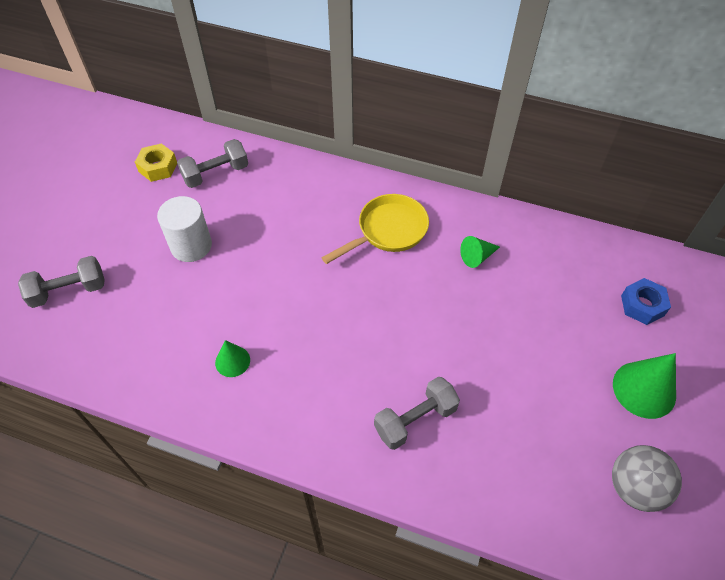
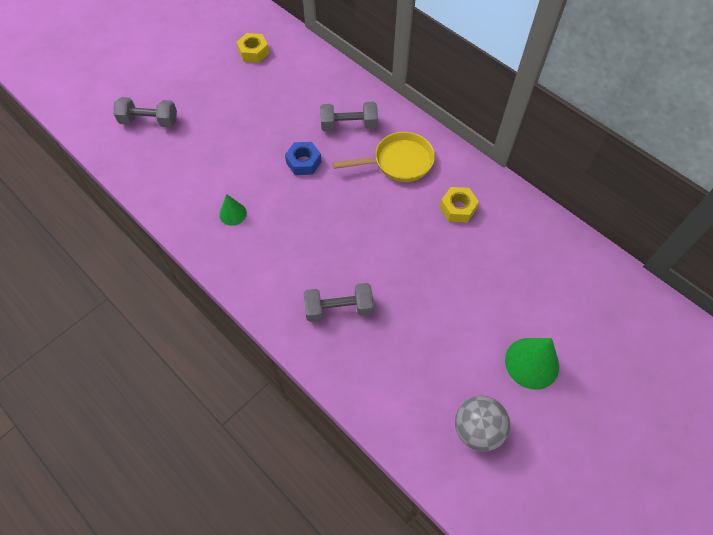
camera: 25 degrees right, 5 degrees up
white cylinder [157,196,212,262] -> none
grey dumbbell [177,139,248,188] -> grey dumbbell moved to [320,102,378,131]
green cone [460,236,500,268] -> yellow nut [440,187,479,223]
blue nut [621,278,671,325] -> blue nut moved to [285,142,321,175]

